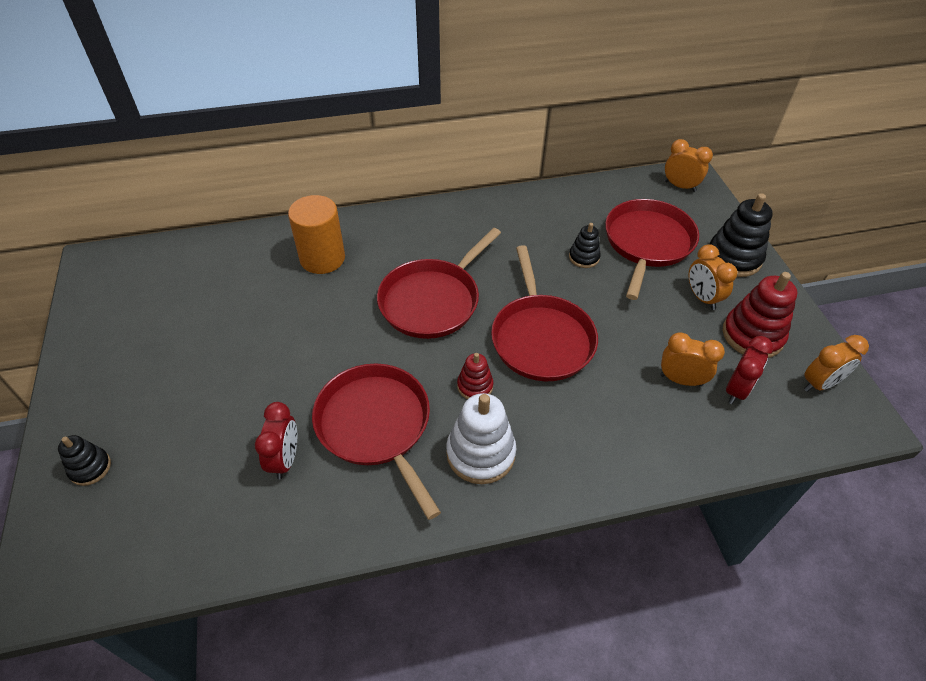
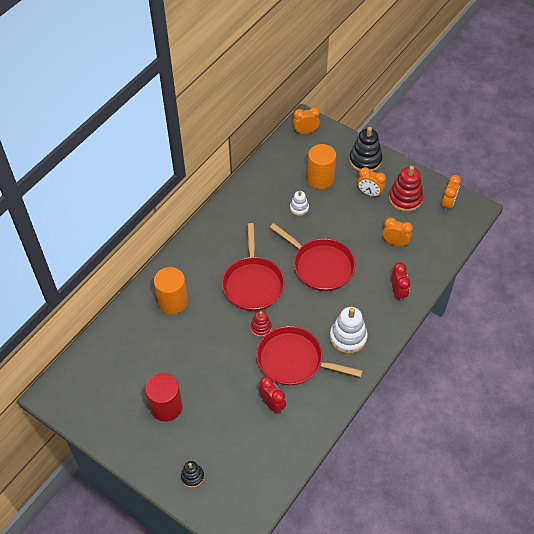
camera: 40 degrees left, 5 degrees up
red stacking toy [457,353,493,399] -> red stacking toy moved to [251,311,272,337]
black stacking toy [569,223,601,268] -> white stacking toy [290,191,309,216]
red pan [605,199,699,300] -> orange cylinder [307,144,336,189]
orange clock [660,332,725,386] -> orange clock turned 45 degrees clockwise [383,217,413,247]
red clock [726,336,773,404] -> red clock moved to [392,262,410,302]
none -> red cylinder [145,373,183,422]

